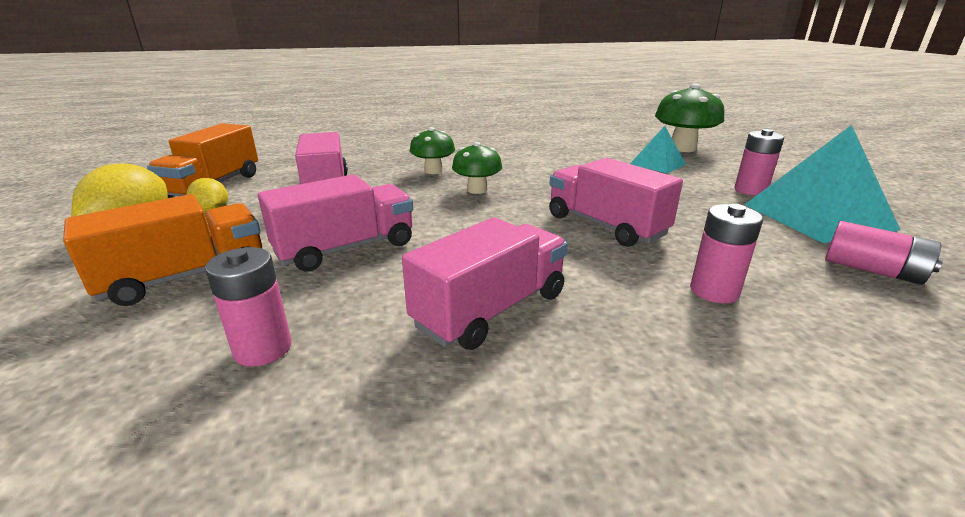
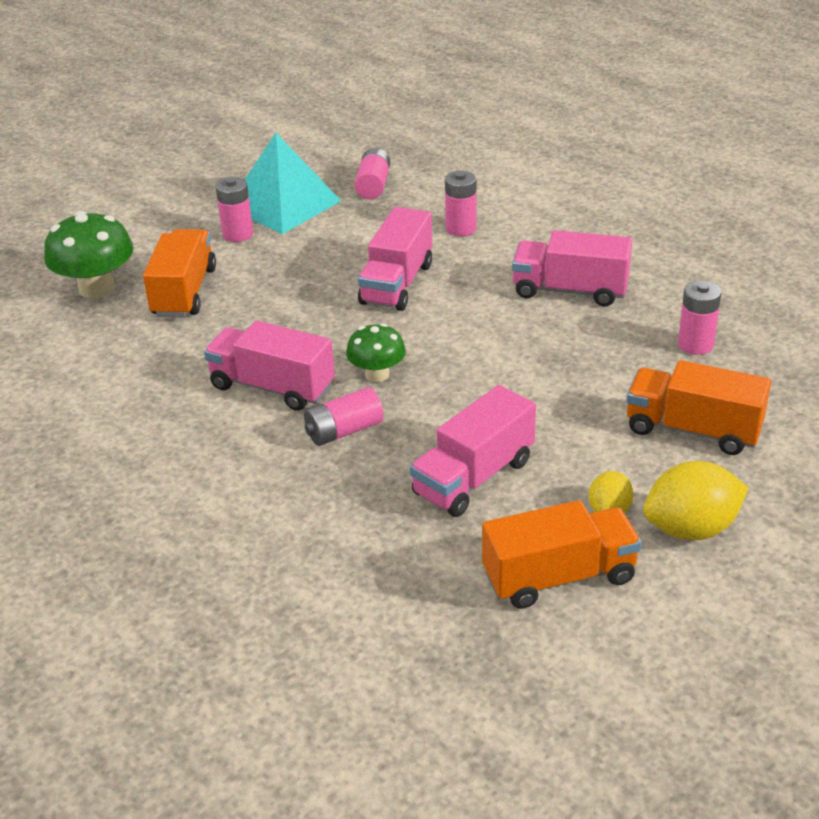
camera: 120 degrees left, 10 degrees up
pink truck [258,174,413,272] -> pink truck moved to [204,321,335,411]
green mushroom [410,127,455,174] -> pink battery [304,387,384,446]
turquoise pyramid [630,126,686,173] -> orange truck [143,229,216,318]

